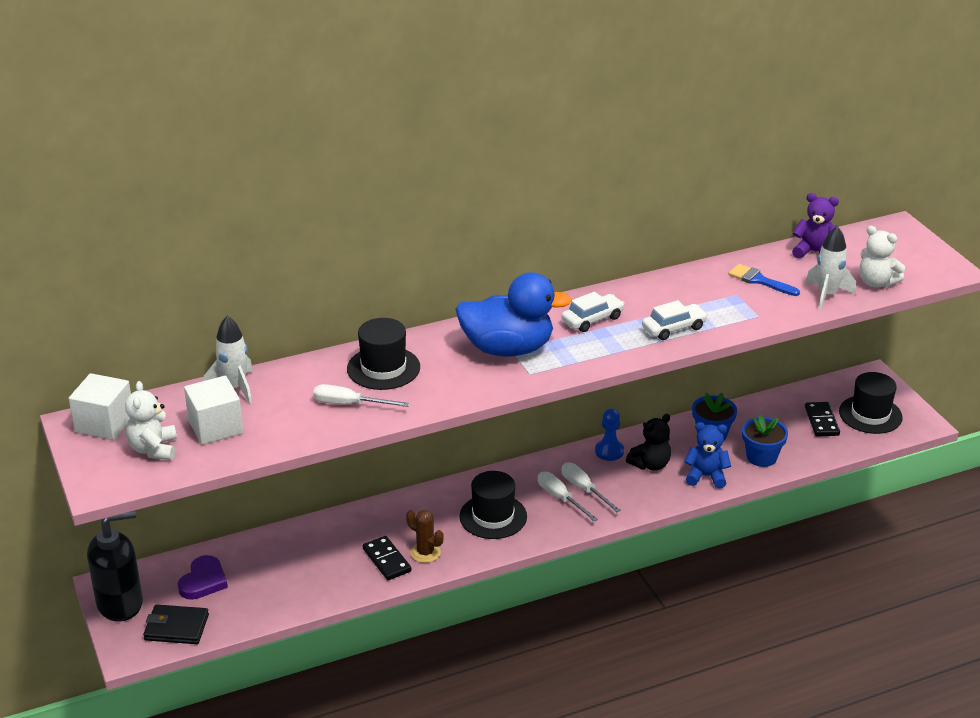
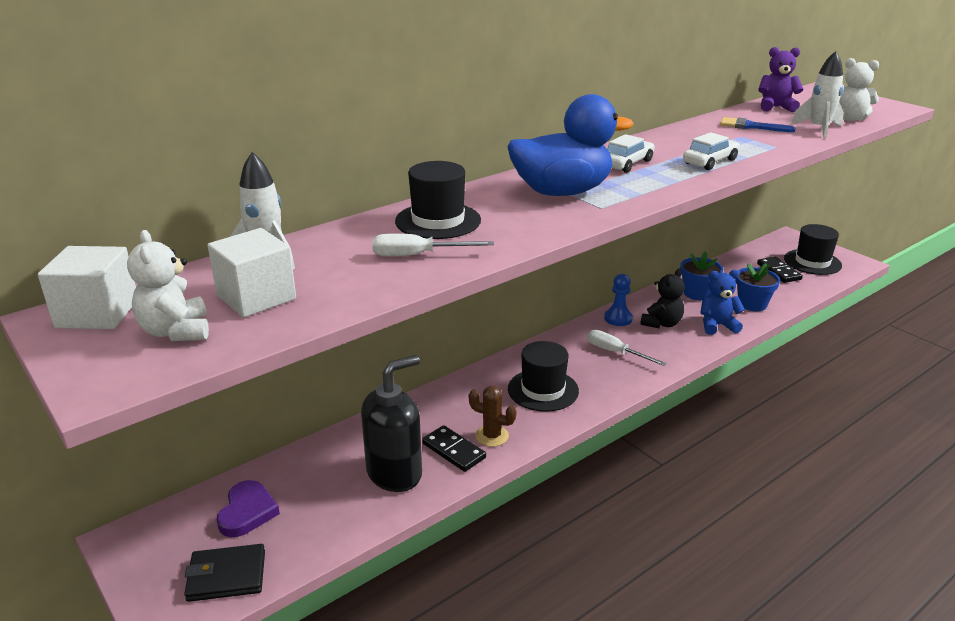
camera: 15 degrees left, 5 degrees down
black soap dispenser [87,511,143,621] -> black soap dispenser moved to [361,355,422,492]
white screwdriver [538,472,598,521] -> none

